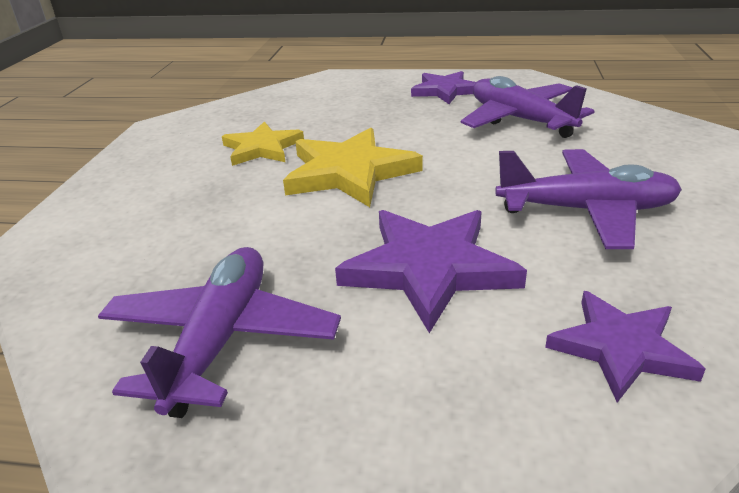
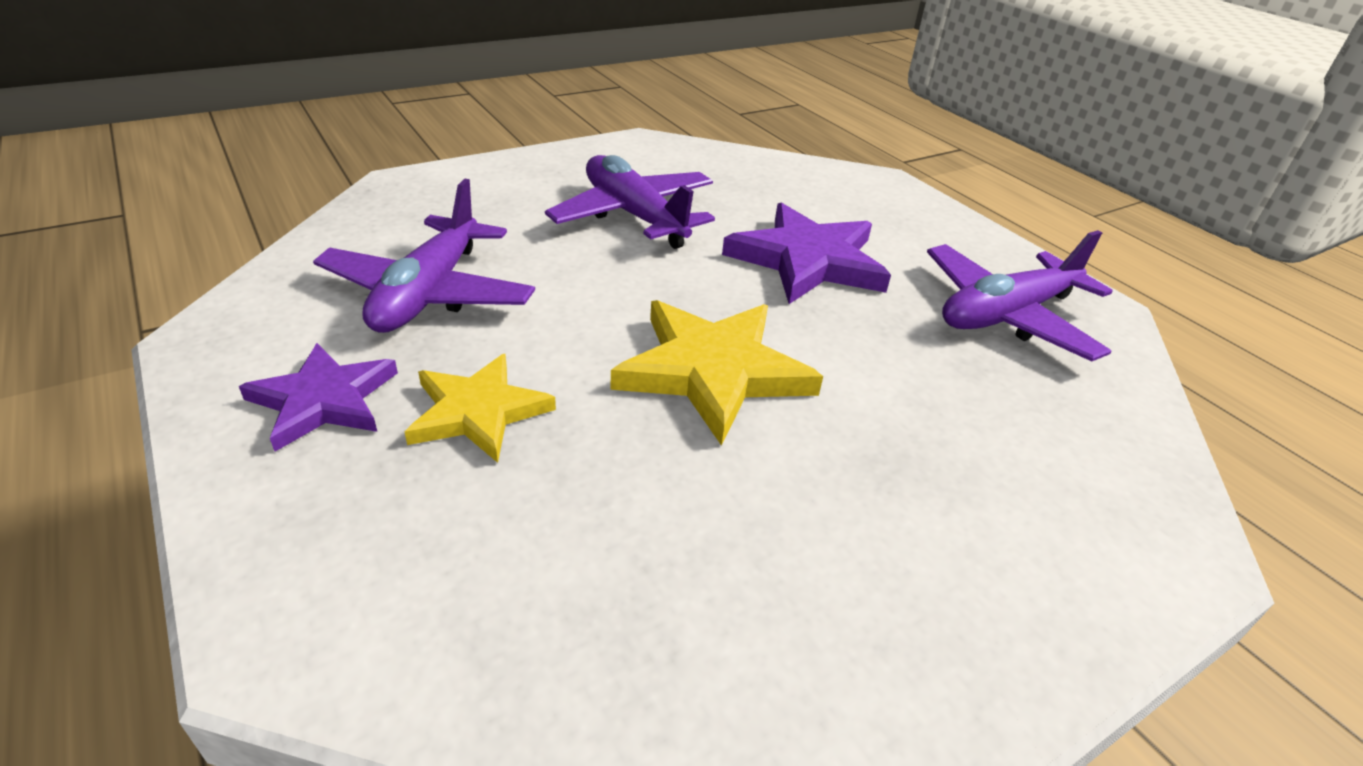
camera: 135 degrees left, 5 degrees up
yellow star [222,121,304,166] -> yellow star moved to [405,354,556,463]
purple star [545,291,705,403] -> none

